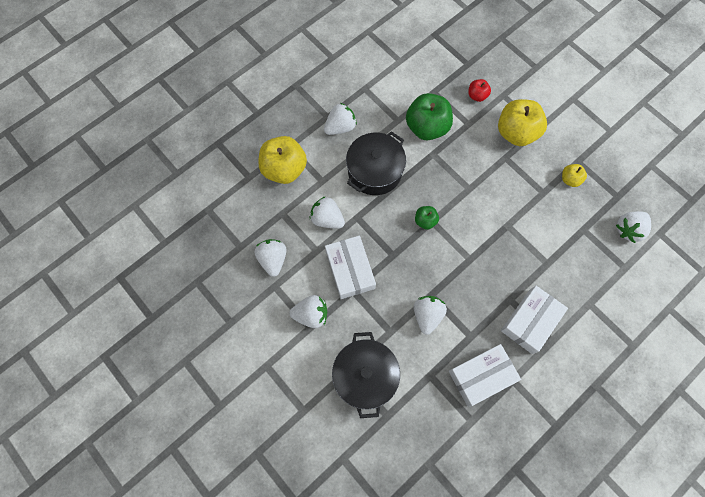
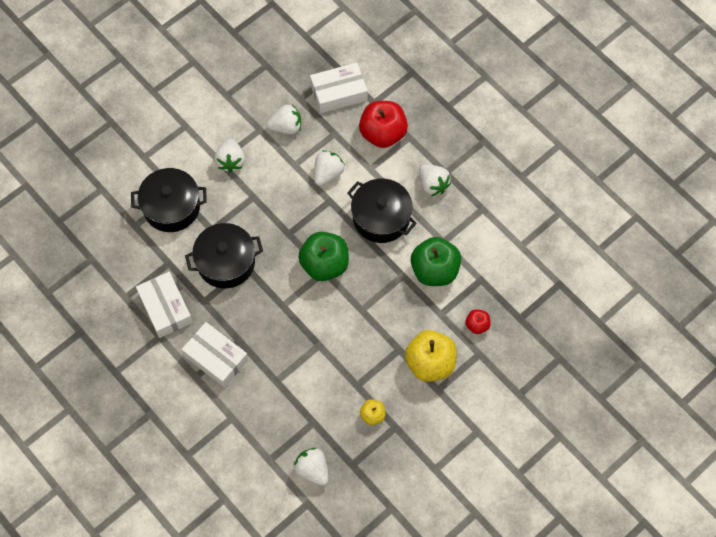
camera: 90 degrees right, 5 degrees down
yellow apple [258,136,307,184] -> red apple [359,101,408,148]
white box [325,236,376,299] -> white box moved to [310,63,368,113]
white strawberry [414,296,447,335] -> black pot [185,223,263,288]
green apple [415,206,439,230] -> green apple [298,232,349,281], size x2.03

